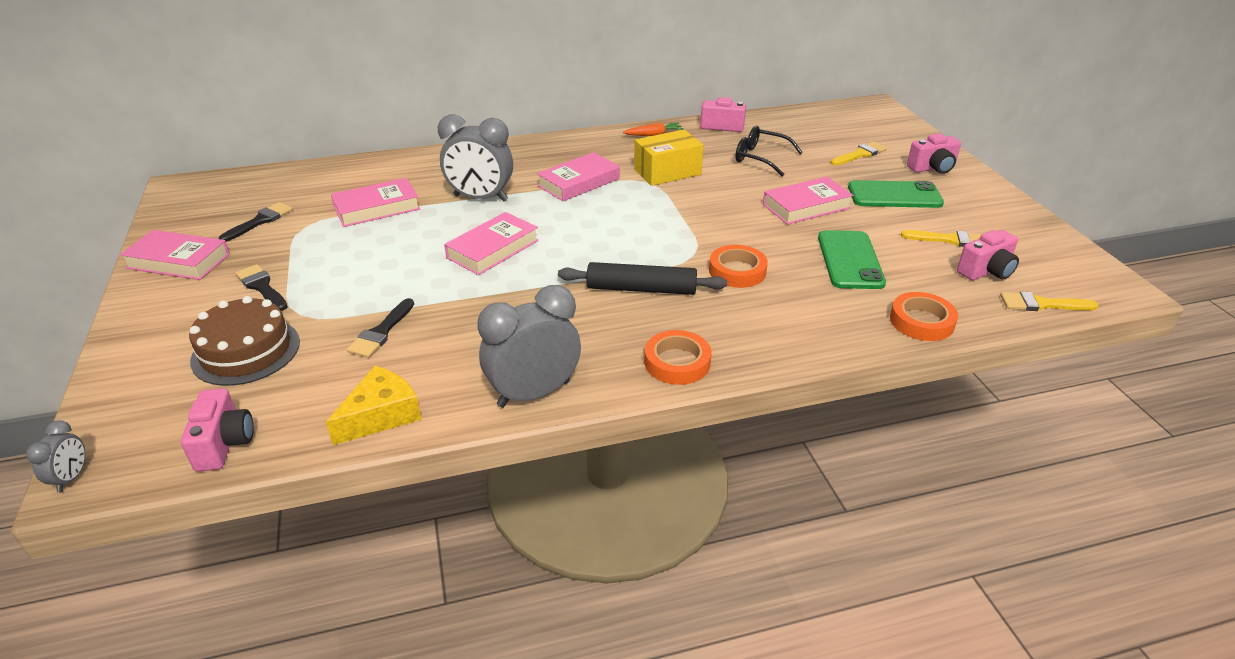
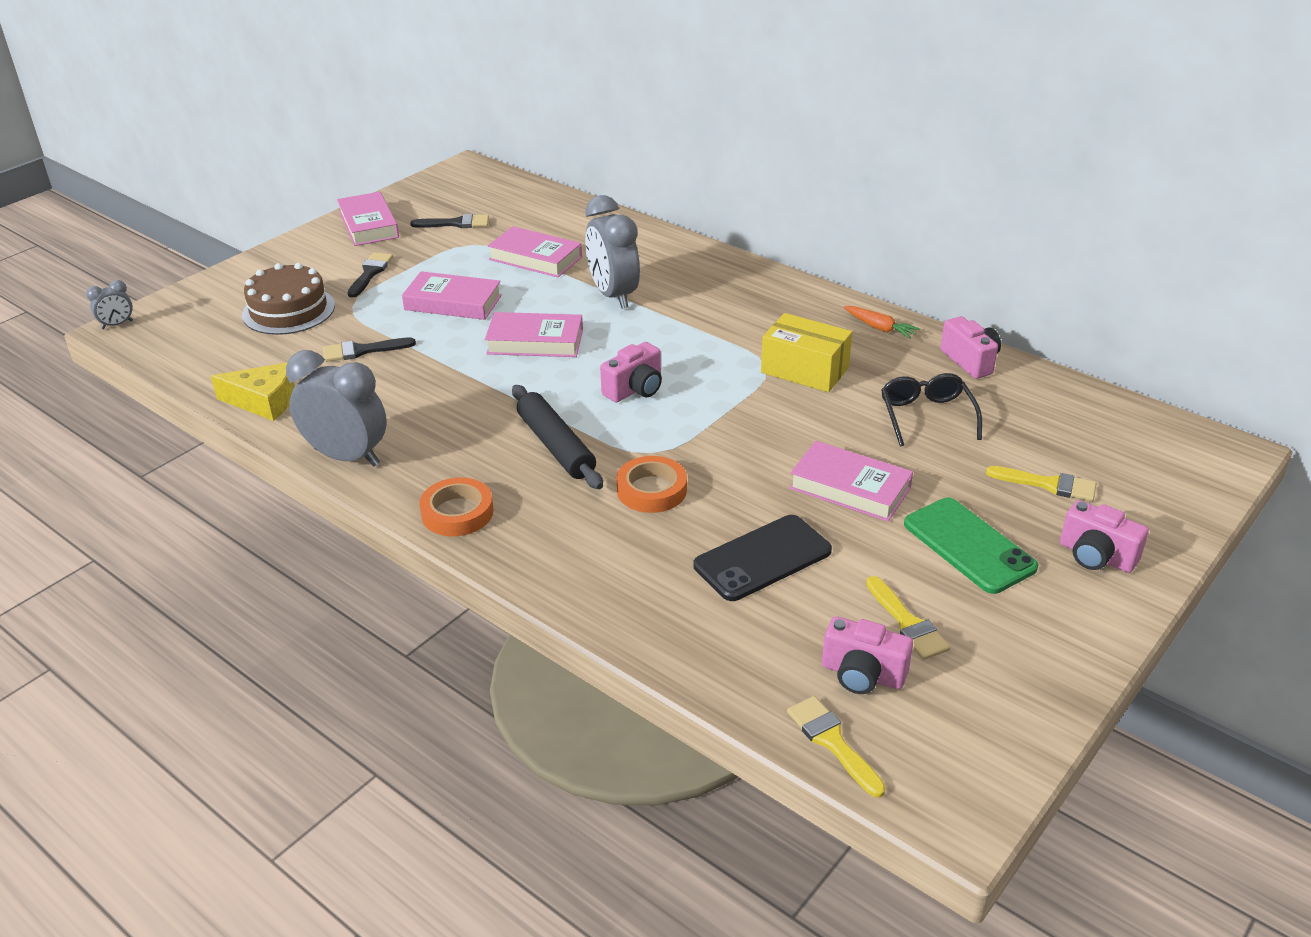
camera: 55 degrees right, 0 degrees up
pink camera [181,388,254,472] -> pink camera moved to [600,342,662,403]
pink book [537,152,620,201] -> pink book moved to [402,271,502,320]
green phone [818,230,886,289] -> black phone [694,515,832,601]
orange tape [890,292,958,341] -> none

